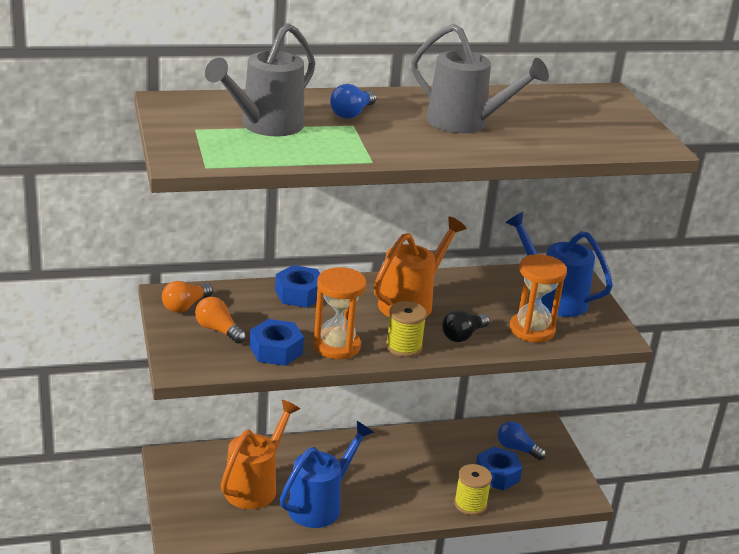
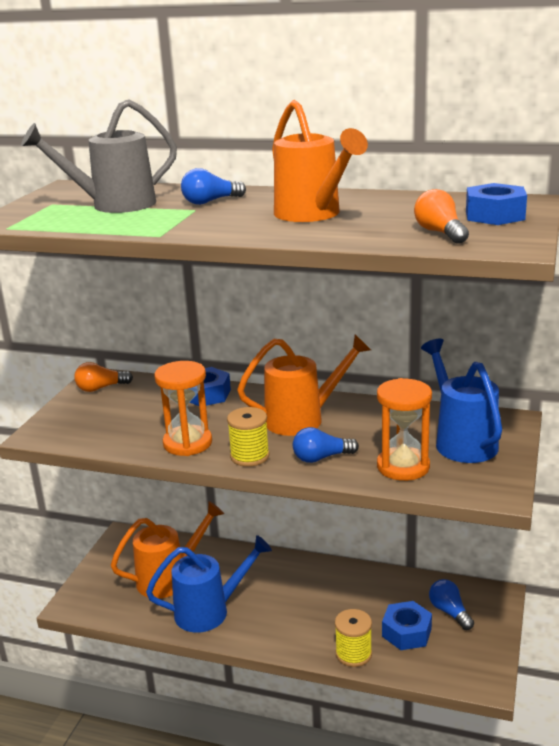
camera: 35 degrees right, 5 degrees down
orange light bulb [195,297,246,344] -> orange light bulb moved to [414,189,469,244]
blue nut [250,319,304,366] -> blue nut moved to [466,183,527,225]
grey watering can [411,24,549,133] -> orange watering can [272,100,368,222]
black light bulb [442,310,490,342] -> blue light bulb [293,427,359,463]

